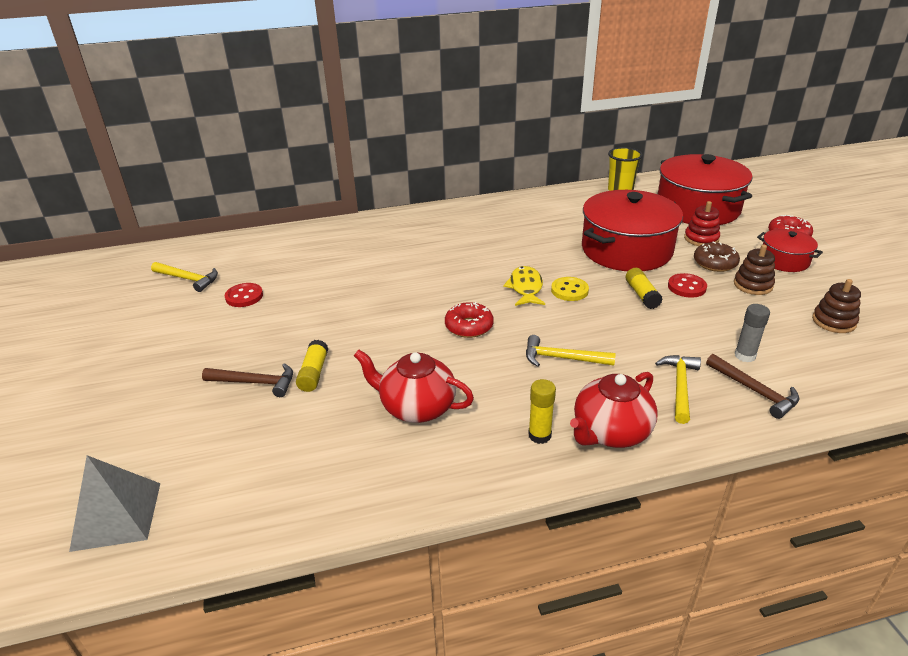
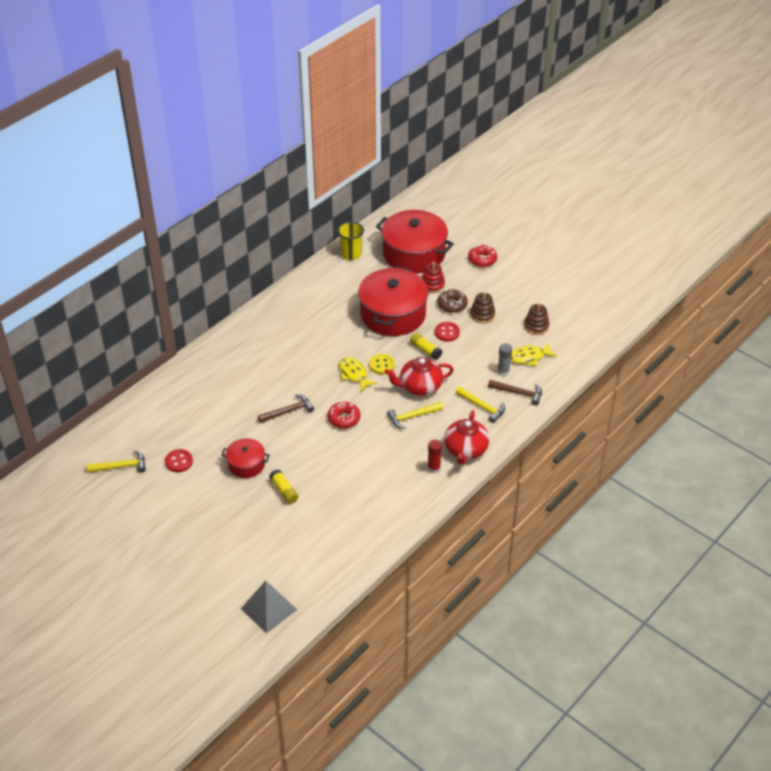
camera: 35 degrees left, 10 degrees up
brown hammer [202,363,293,397] -> brown hammer moved to [258,394,314,423]
red teapot [354,350,474,423] -> red teapot moved to [385,357,454,396]
yellow glue stick [528,379,556,444] -> red glue stick [428,440,442,474]
yellow hammer [655,355,701,424] -> yellow hammer turned 150 degrees clockwise [456,387,505,423]
red pot [757,229,823,272] -> red pot moved to [221,438,270,478]
none -> yellow fish [511,343,557,366]

